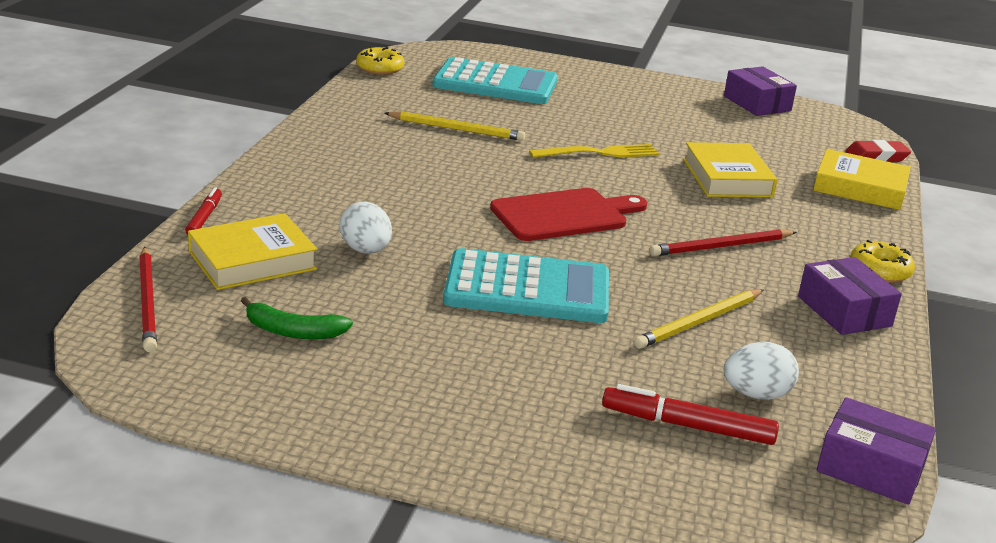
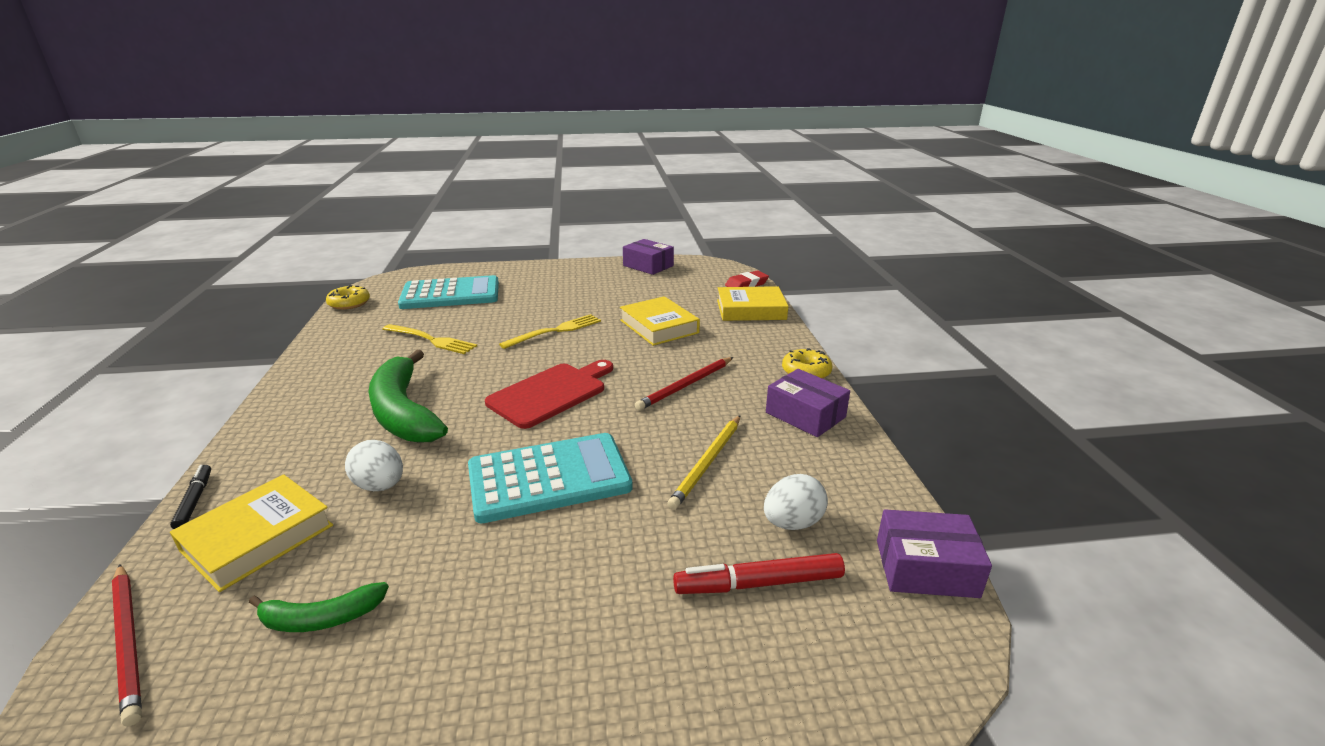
camera: 20 degrees left, 0 degrees up
red marker [185,187,222,235] -> black marker [170,465,211,529]
yellow pencil [385,111,526,141] -> yellow fork [382,324,477,354]
none -> green banana [368,350,448,443]

